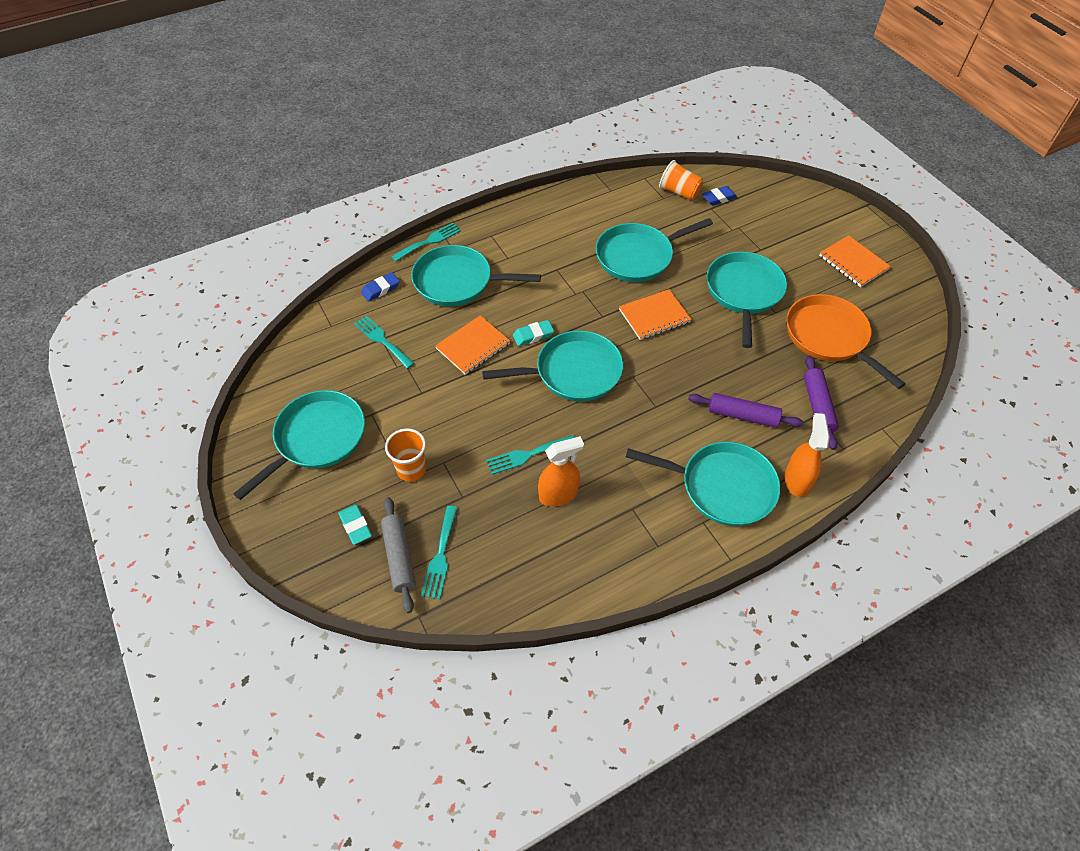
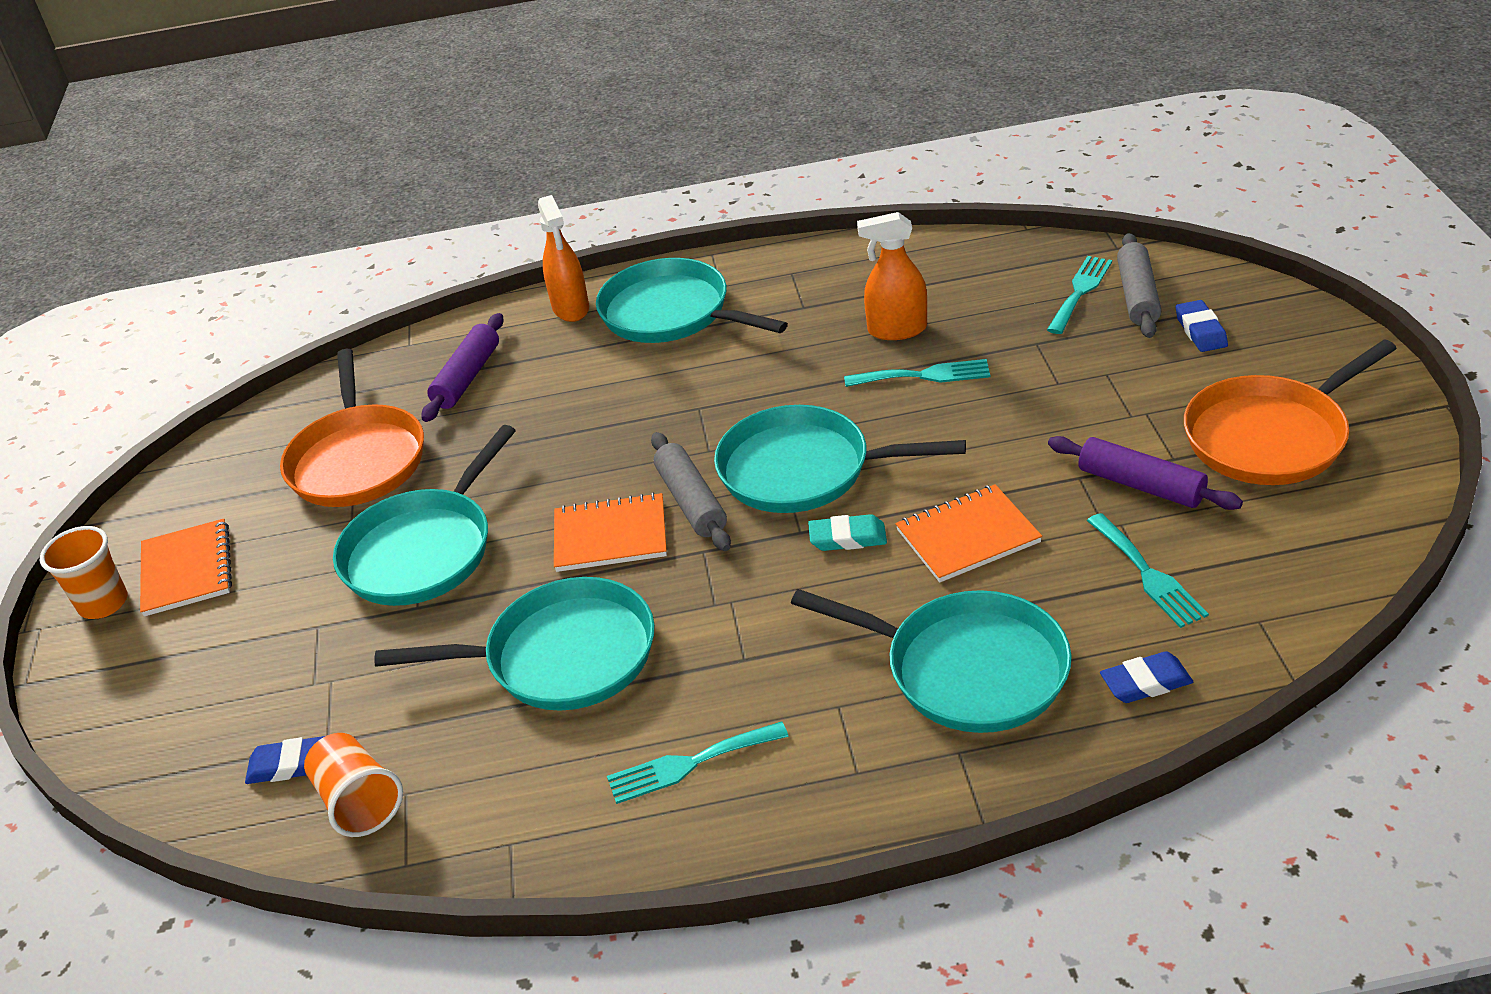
camera: 155 degrees left, 15 degrees down
turquoise pan [233,390,365,500] -> orange pan [1184,340,1397,485]
turquoise eraser [338,504,372,545] -> blue eraser [1176,300,1228,352]
orange cup [385,429,426,482] -> orange cup moved to [40,526,128,619]
turquoise fork [391,223,461,261] -> turquoise fork moved to [607,721,789,804]
purple rolling pin [688,393,803,428] -> purple rolling pin moved to [1048,436,1243,510]
orange spray bottle [785,413,830,497] -> orange spray bottle turned 45 degrees counterclockwise [538,195,589,322]
none -> grey rolling pin [651,432,731,551]

